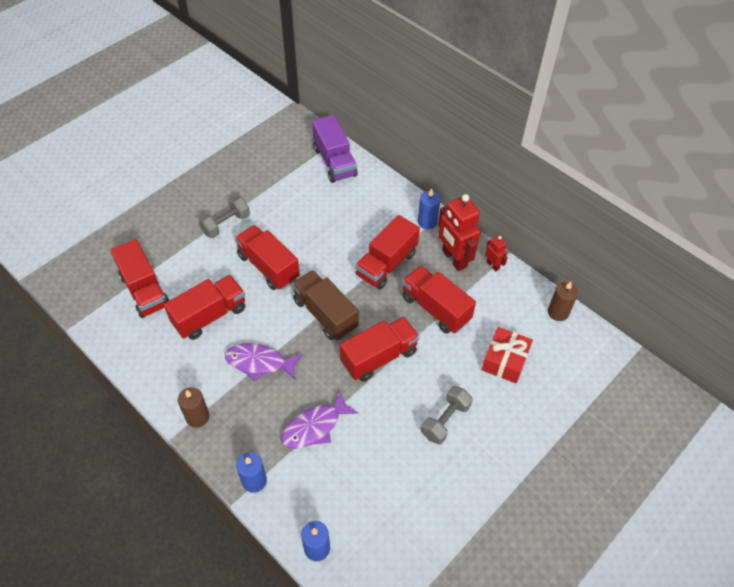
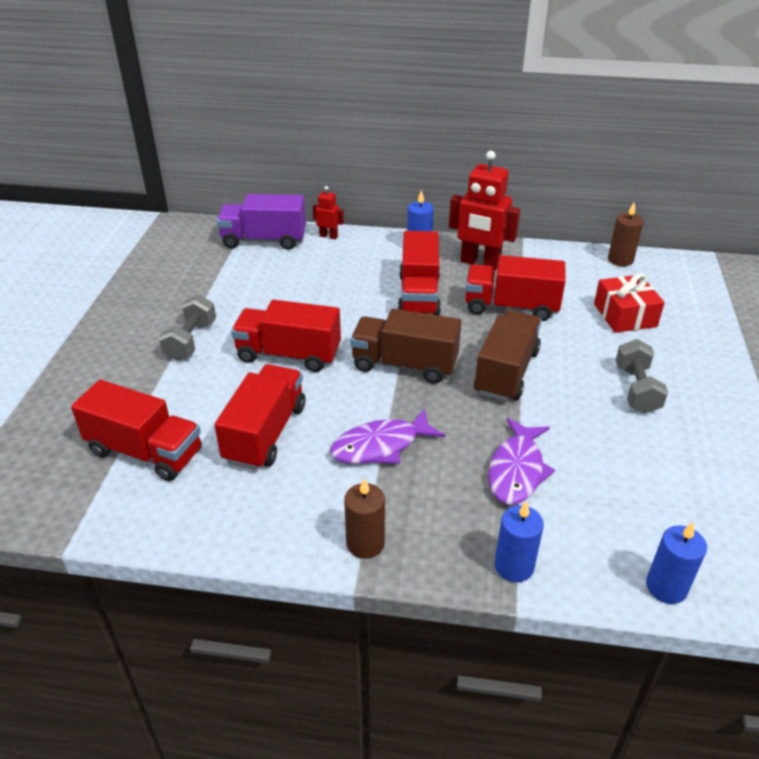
camera: 35 degrees left, 15 degrees down
purple truck [312,115,357,183] -> purple truck turned 150 degrees clockwise [217,194,306,250]
red truck [340,317,420,382] -> brown truck [474,310,542,402]
red robot [485,236,508,272] -> red robot moved to [313,186,344,239]

